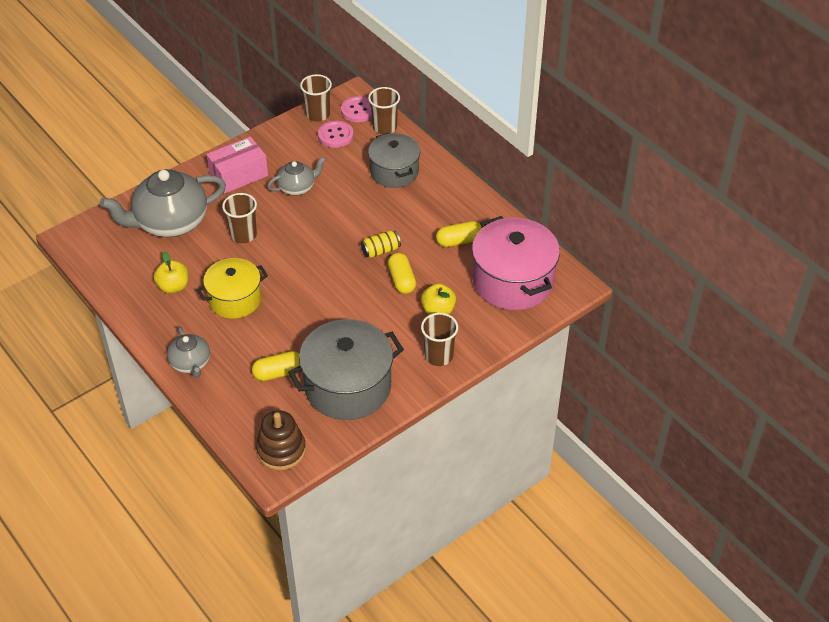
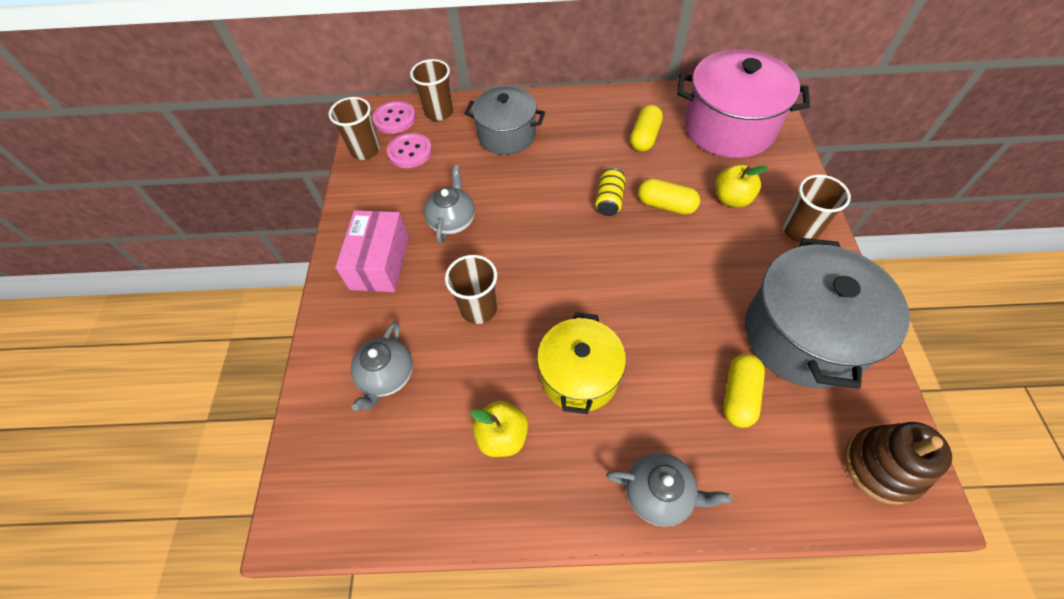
camera: 50 degrees left, 10 degrees up
grey teapot [100,169,226,237] -> grey teapot [351,322,413,411], size x0.52

